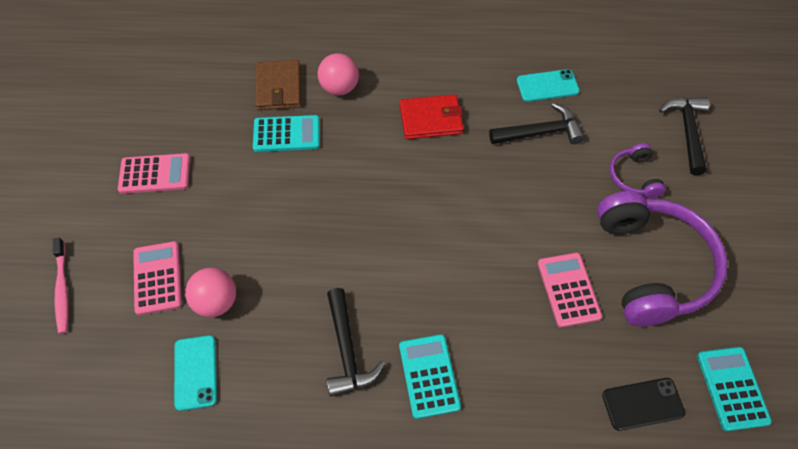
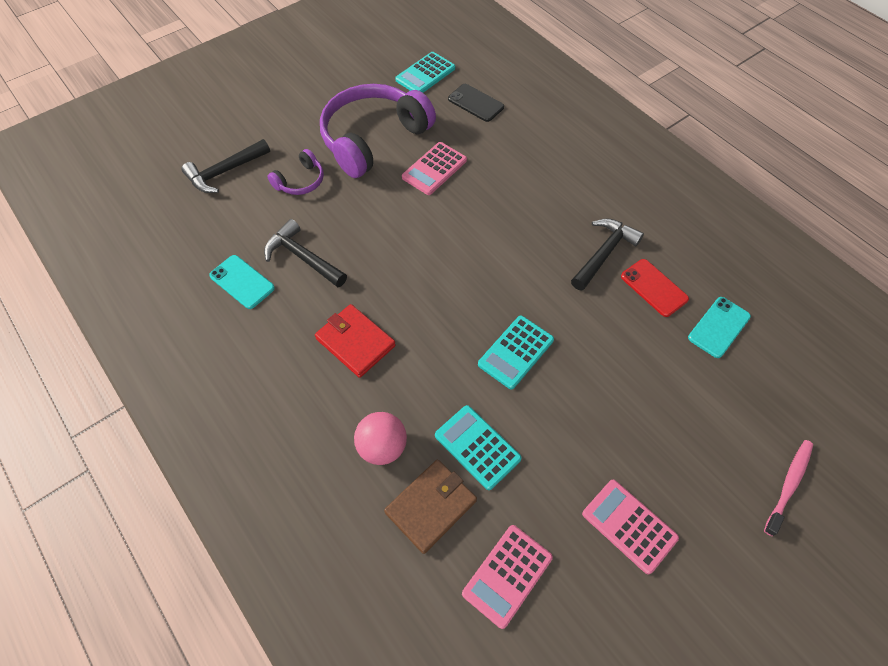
camera: 130 degrees left, 0 degrees up
pink calculator [133,241,182,315] -> pink calculator moved to [462,525,553,629]
pink ball [185,268,236,317] -> none
turquoise calculator [399,334,461,419] -> turquoise calculator moved to [478,315,554,389]
none -> red phone [621,259,689,317]

